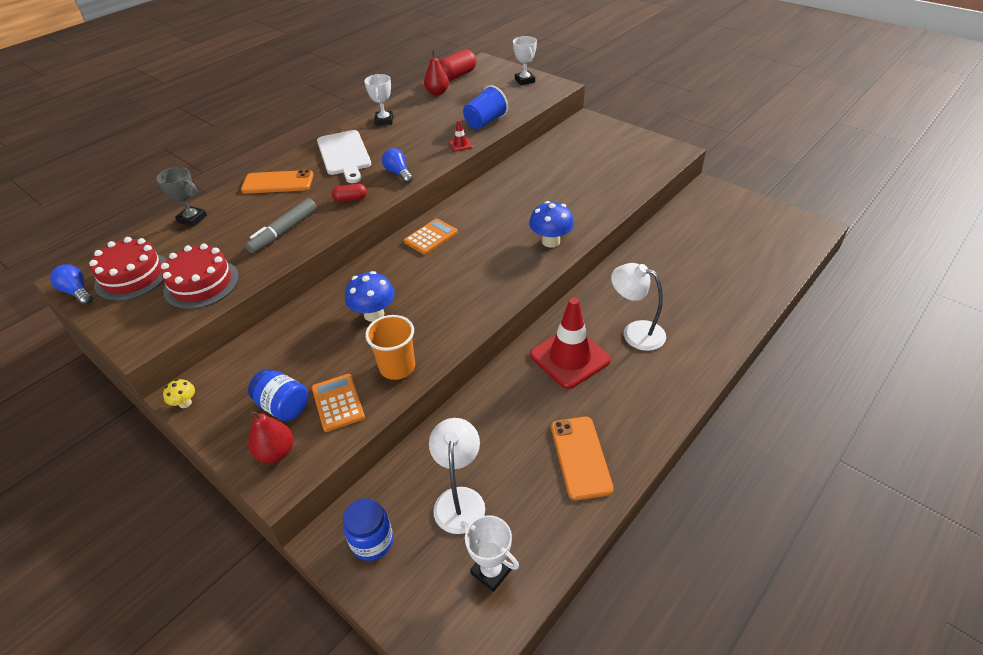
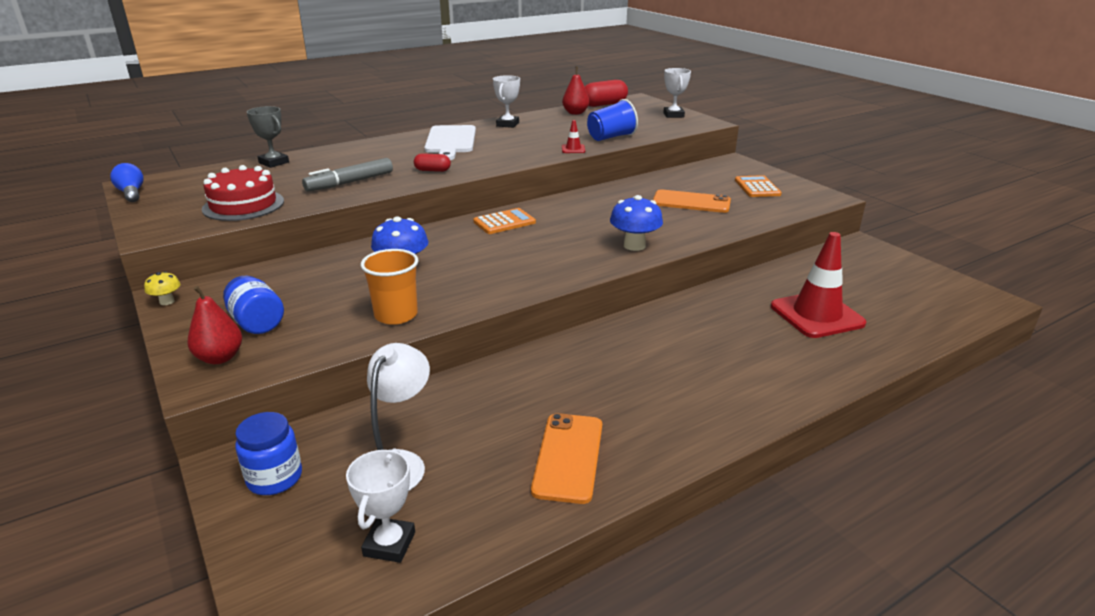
camera: 15 degrees right, 15 degrees down
red cake [89,237,167,301] -> none
orange phone [241,170,314,194] -> orange phone moved to [653,190,731,213]
orange calculator [312,374,365,432] -> orange calculator moved to [735,175,782,197]
blue light bulb [382,148,413,183] -> none
white trophy [461,515,519,592] -> white trophy turned 45 degrees clockwise [346,448,415,563]
red traffic cone [530,298,611,389] -> red traffic cone moved to [771,232,866,338]
white lamp [611,263,666,351] -> none

